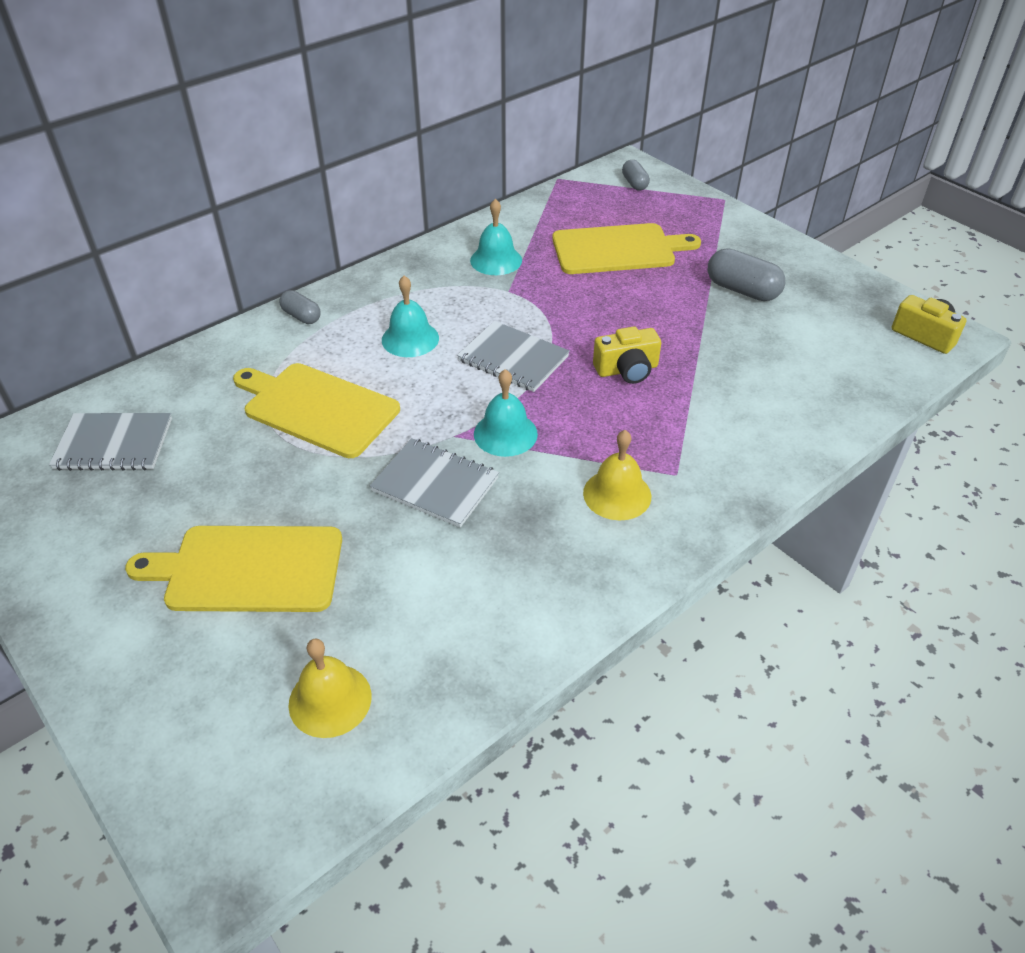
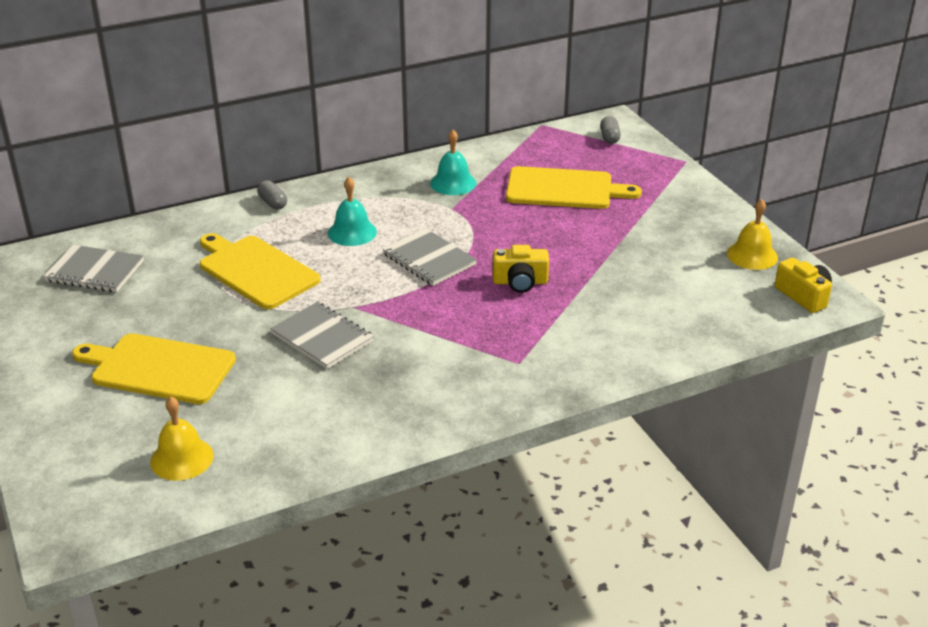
camera: 15 degrees right, 10 degrees down
turquoise bell [474,369,538,457] -> none
yellow bell [583,430,651,521] -> yellow bell moved to [727,199,778,270]
grey capsule [708,248,785,301] -> none

